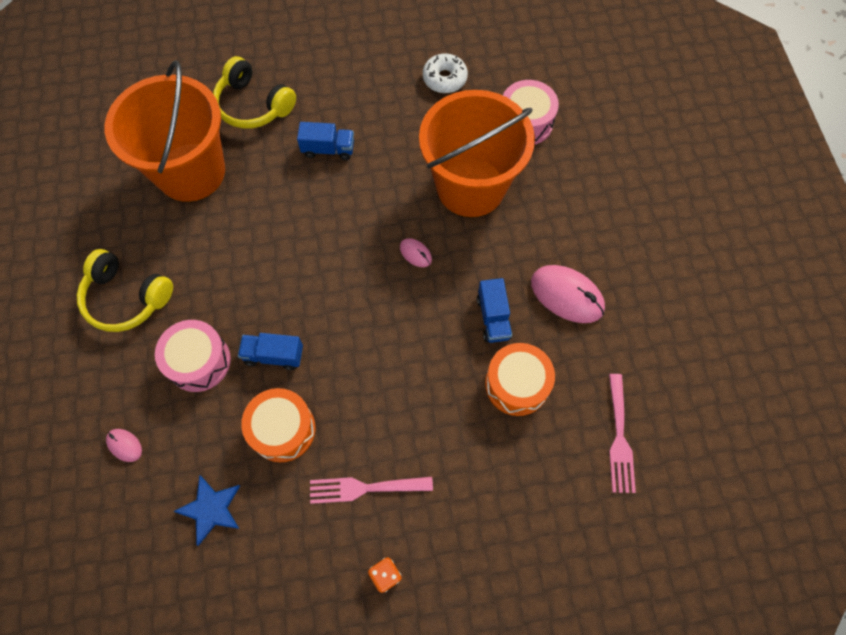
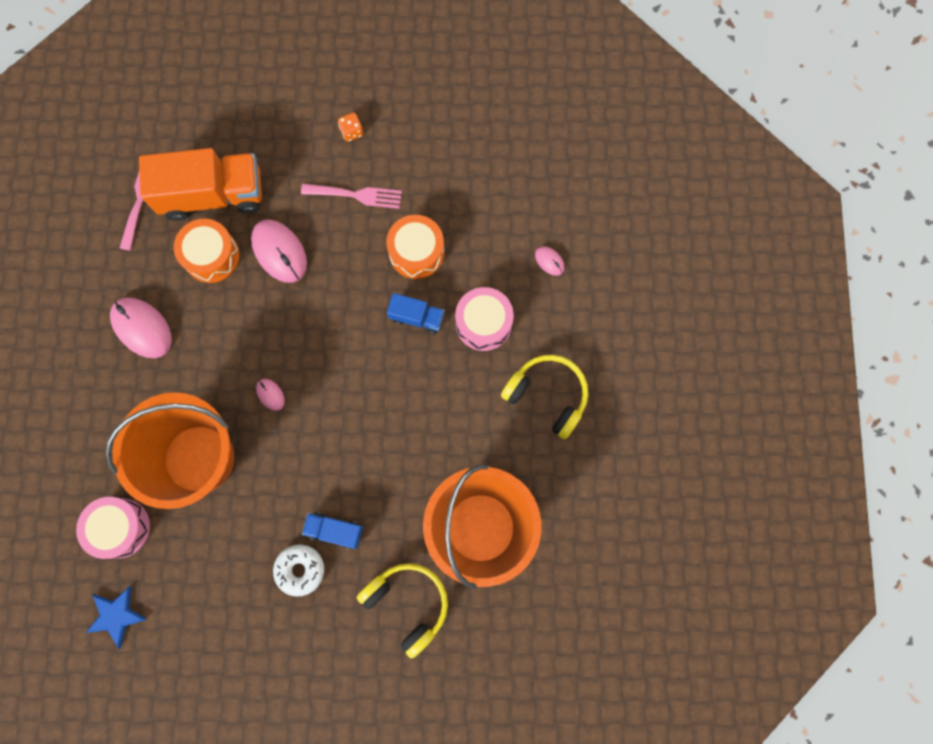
camera: 170 degrees left, 10 degrees up
blue star [173,475,240,546] -> blue star moved to [86,586,147,649]
white donut [423,54,468,93] -> white donut moved to [273,544,324,597]
blue truck [477,278,512,343] -> none
none -> orange truck [139,148,262,221]
none -> pink mouse [251,220,307,283]

